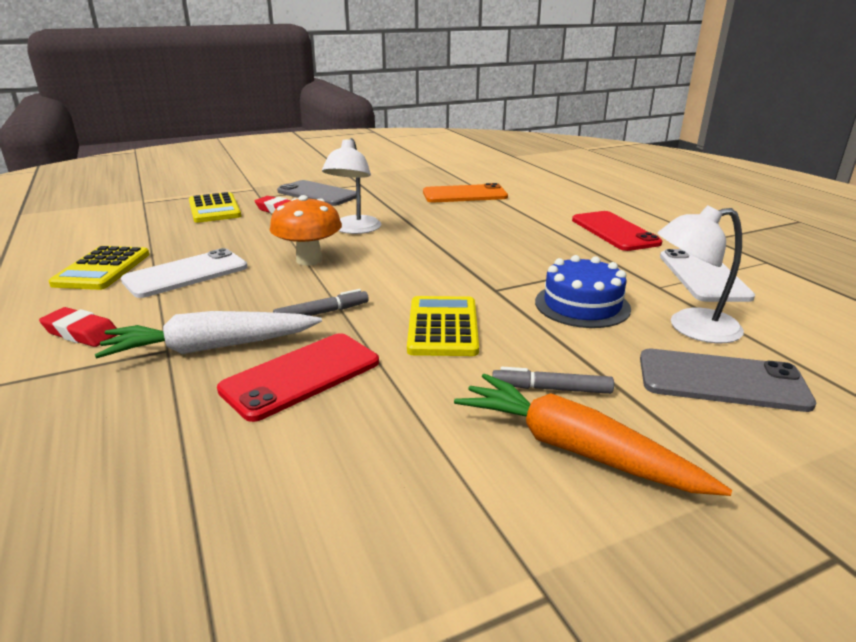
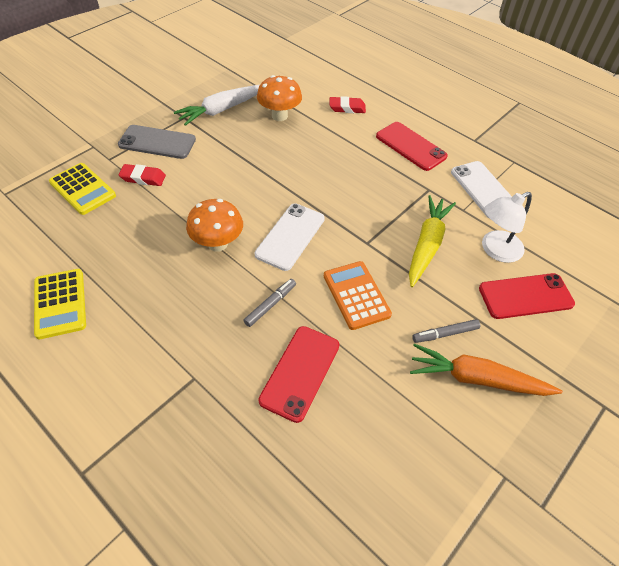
camera: 25 degrees left, 25 degrees up
red eraser [39,307,117,347] -> red eraser moved to [330,96,366,113]
white carrot [95,311,322,359] -> white carrot moved to [174,85,260,126]
white phone [121,248,247,298] -> white phone moved to [254,203,325,271]
white lamp [322,138,381,234] -> none
yellow calculator [407,296,479,356] -> orange calculator [324,261,392,330]
orange phone [423,183,508,202] -> orange mushroom [257,75,302,121]
blue cake [535,255,631,328] -> yellow carrot [409,195,456,287]
grey phone [640,349,816,412] -> red phone [479,273,575,319]

